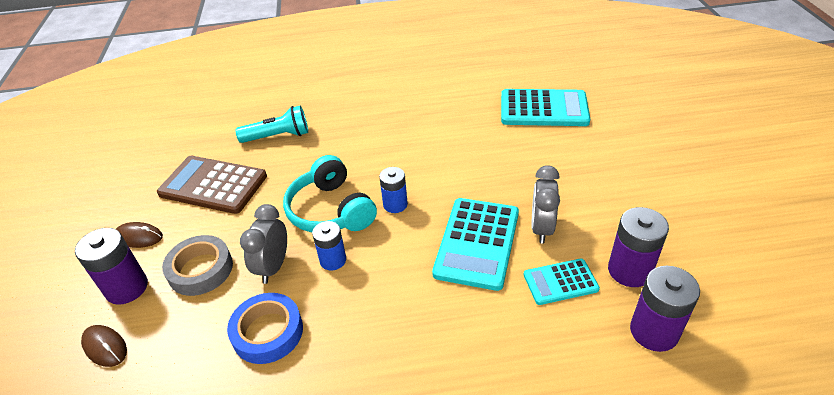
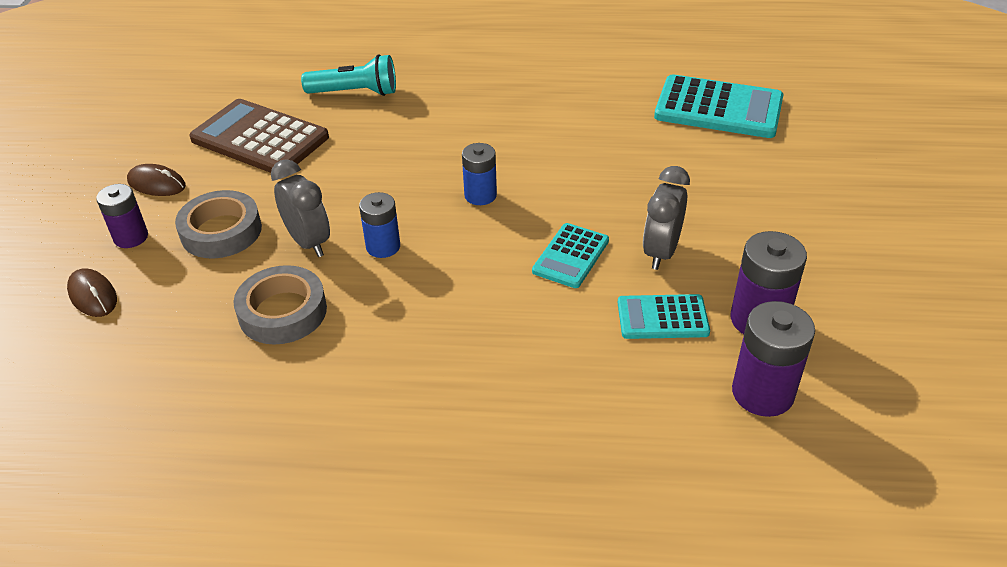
camera: 10 degrees right, 0 degrees up
purple battery [75,228,148,305] -> purple battery [96,184,148,248], size x0.66
blue tape [227,293,303,364] -> grey tape [233,265,327,344]
grey clock [240,204,287,284] -> grey clock turned 120 degrees clockwise [271,159,330,257]
turquoise headphones [283,155,377,232] -> none
turquoise calculator [432,198,519,291] -> turquoise calculator [532,223,609,288], size x0.57

